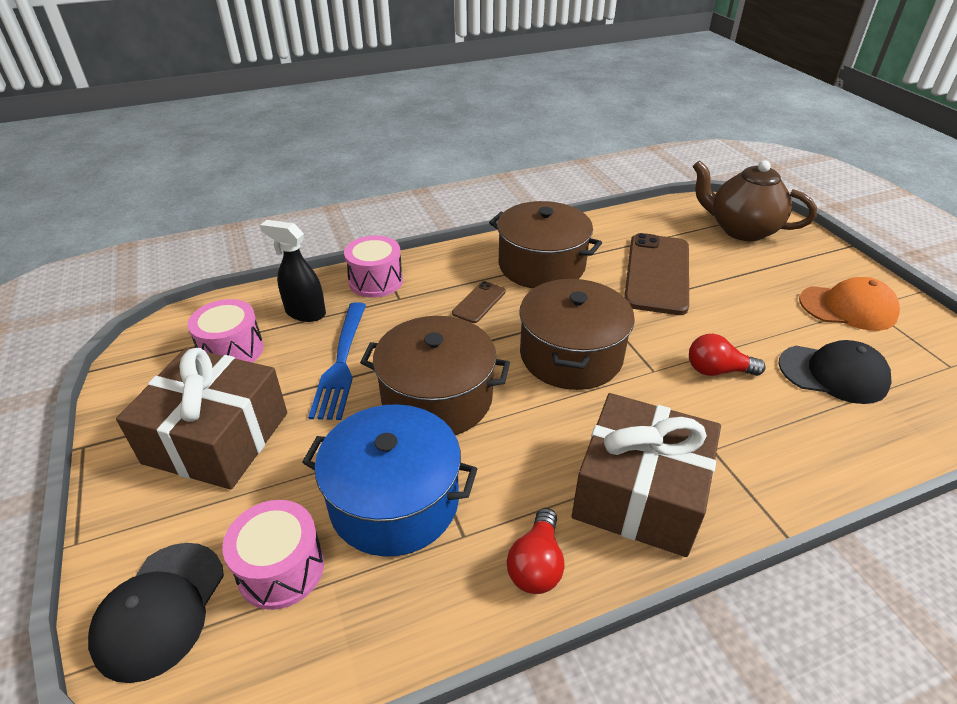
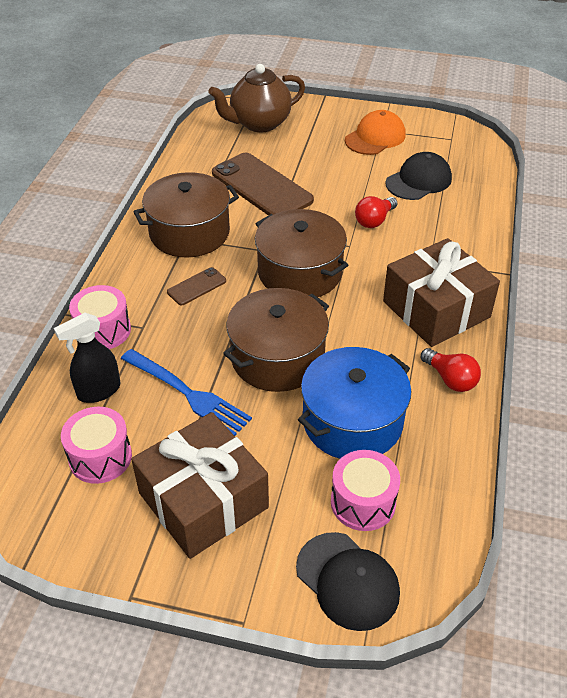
camera: 55 degrees left, 5 degrees up
brown phone [452,281,506,323] -> brown phone turned 75 degrees clockwise [167,267,226,305]

